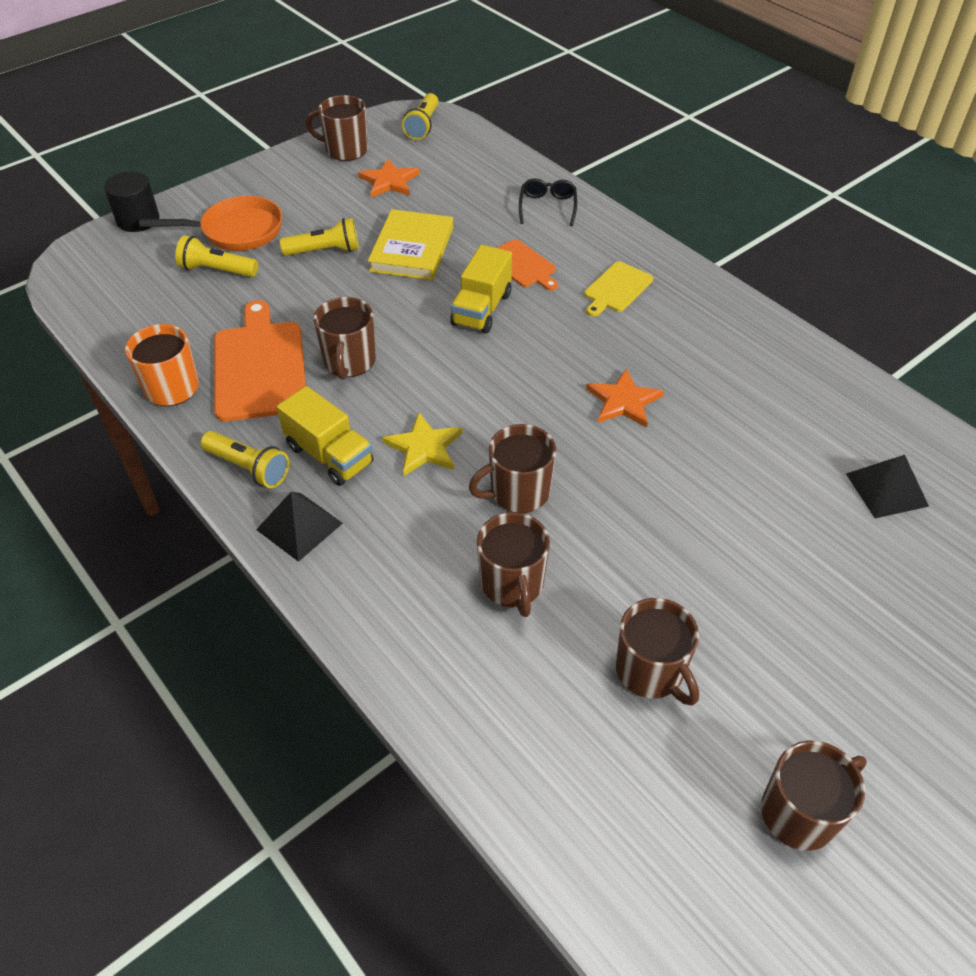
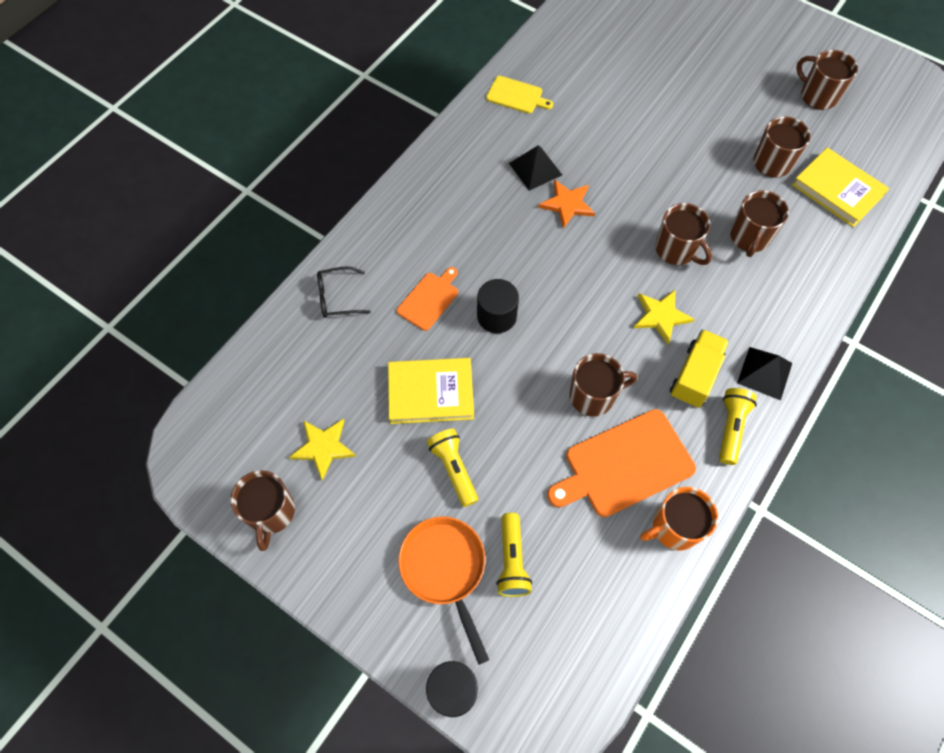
camera: 105 degrees left, 15 degrees up
orange star [358,159,420,198] -> yellow star [289,419,356,481]
yellow flashlight [402,93,439,140] -> none
yellow truck [450,245,512,333] -> black cylinder [477,279,519,333]
brown mug [477,512,550,617] -> brown mug turned 135 degrees clockwise [730,190,789,257]
yellow cutting board [584,261,654,317] -> yellow cutting board moved to [486,76,553,114]
black pyramid [846,455,929,518] -> black pyramid moved to [509,145,562,191]
none -> yellow book [792,148,889,227]

